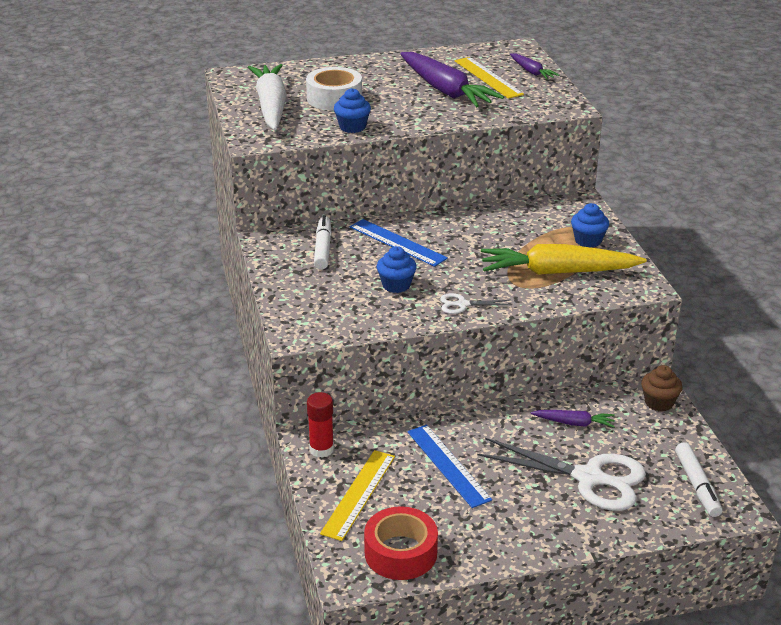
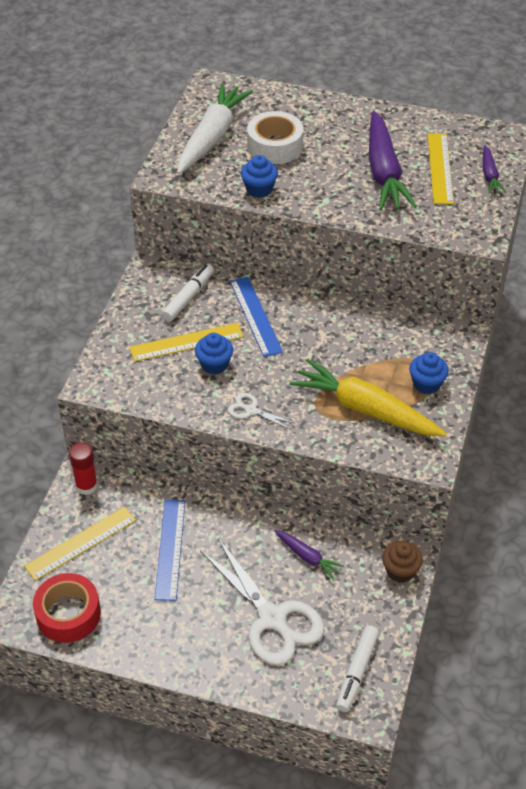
camera: 30 degrees right, 15 degrees up
none -> yellow ruler [130,323,244,362]

